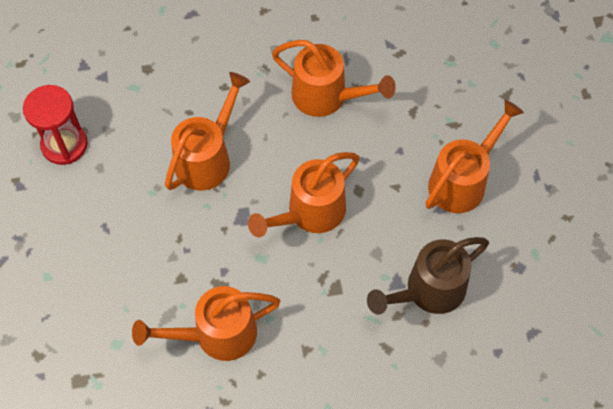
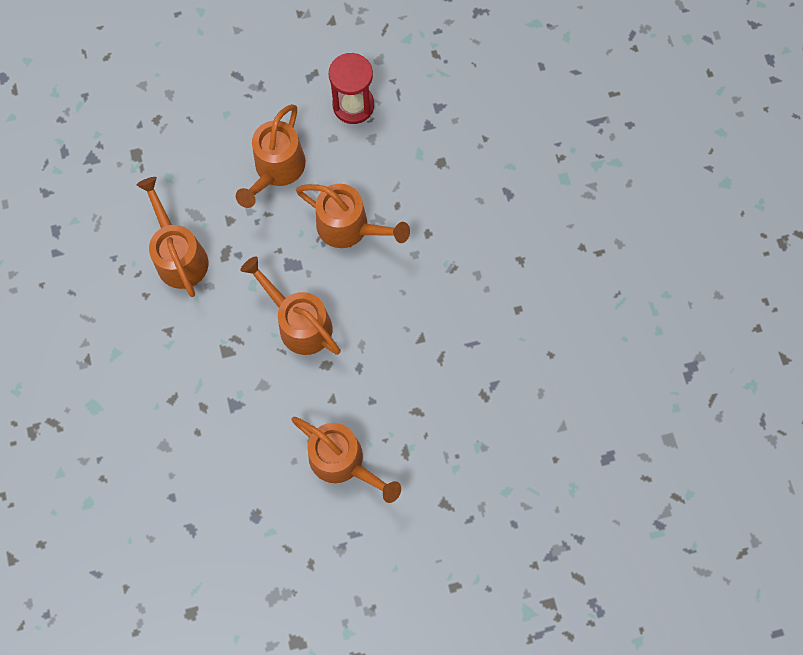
camera: 85 degrees right, 10 degrees up
orange watering can [272,40,396,117] -> orange watering can moved to [236,104,306,208]
brown watering can [367,237,489,315] -> none

